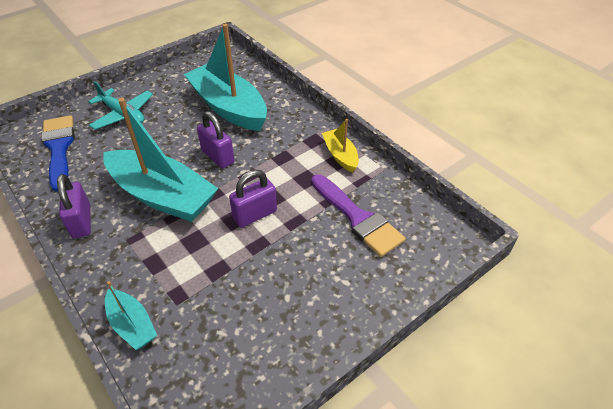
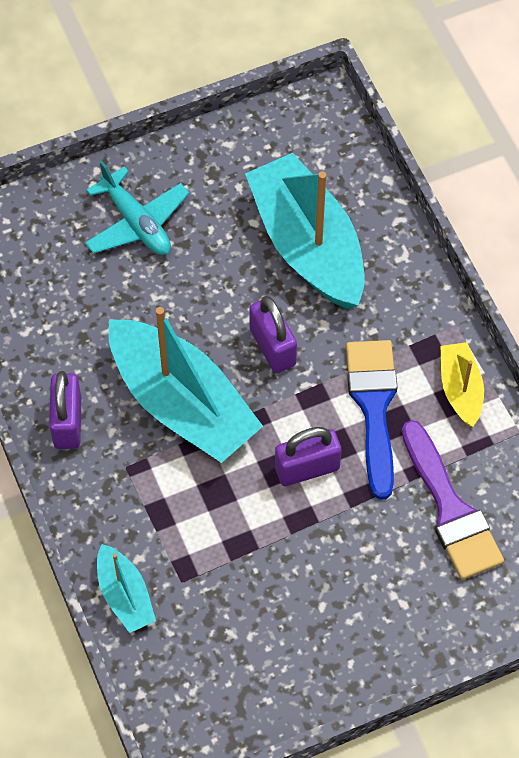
camera: 15 degrees right, 15 degrees up
blue brush [41,115,75,192] -> blue brush moved to [346,340,398,500]

